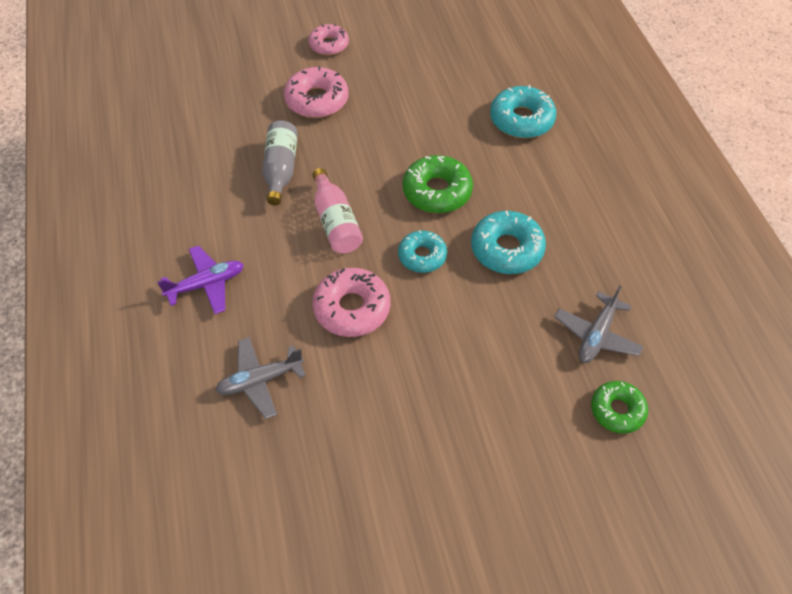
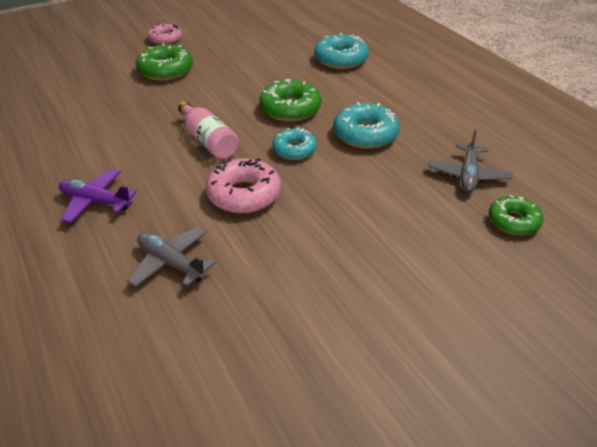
camera: 15 degrees left, 15 degrees down
purple plane [157,245,244,314] -> purple plane turned 120 degrees counterclockwise [59,169,137,223]
grey plane [215,337,305,419] -> grey plane turned 75 degrees clockwise [127,227,215,287]
grey bottle [262,121,298,205] -> none
pink donut [284,66,349,118] -> green donut [136,43,193,81]

